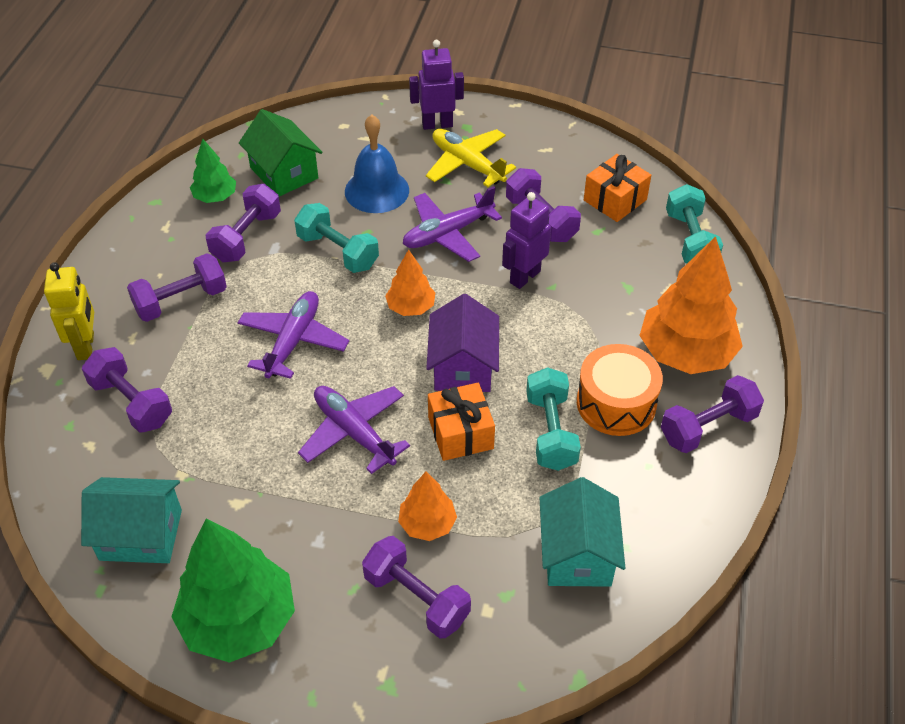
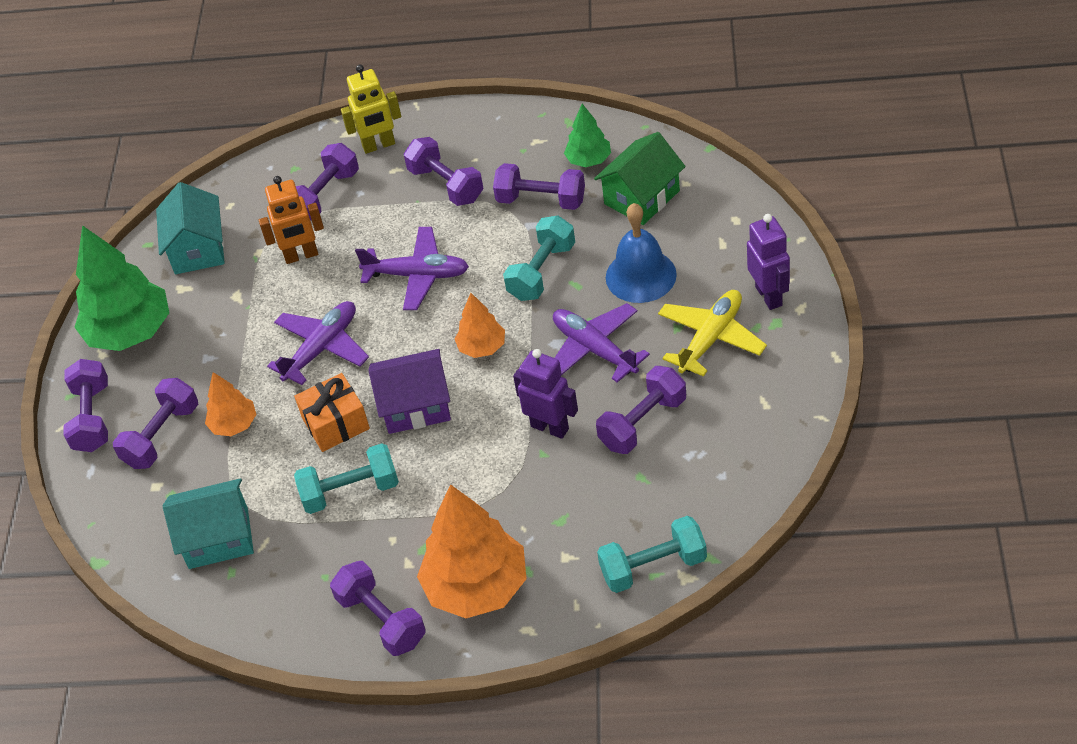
camera: 85 degrees right, 0 degrees up
orange drum [577,344,663,436] -> none
orange gift [584,154,651,222] -> none
none -> purple dumbbell [63,359,108,452]
none -> orange robot [259,176,324,264]

